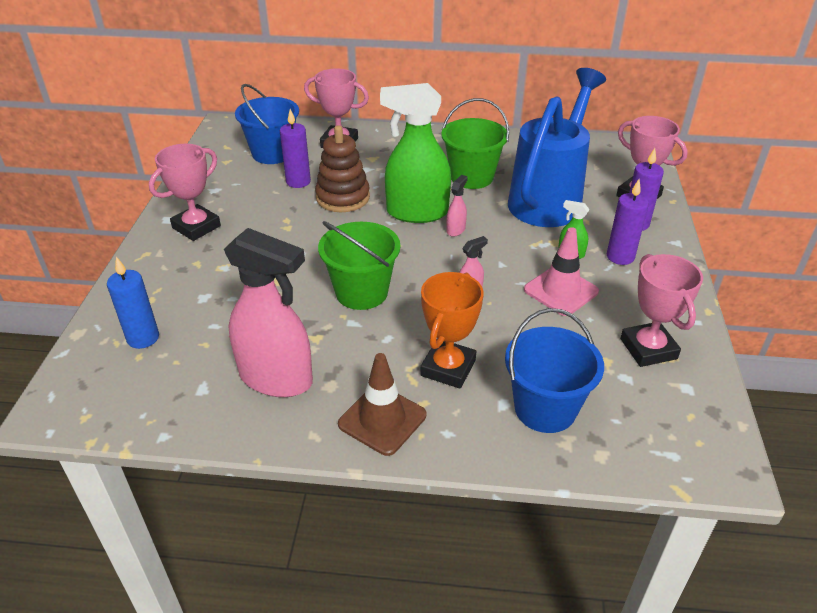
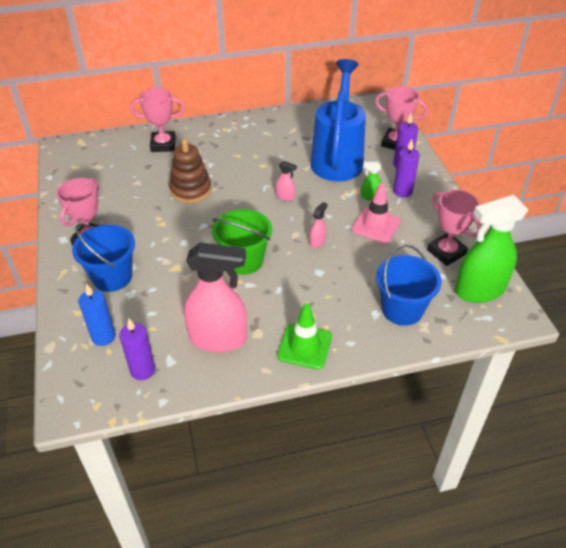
camera: 20 degrees left, 5 degrees up
blue bucket [235,84,299,164] -> blue bucket moved to [72,223,135,292]
purple candle [280,109,311,188] -> purple candle moved to [119,319,155,380]
brown traffic cone [338,353,426,456] -> green traffic cone [277,303,332,369]
green spray bottle [380,83,451,223] -> green spray bottle moved to [455,195,528,303]
orange trophy [421,272,484,389] -> none
green bucket [441,98,509,189] -> none
pink spray bottle [446,175,468,237] -> pink spray bottle turned 105 degrees clockwise [276,161,297,201]

